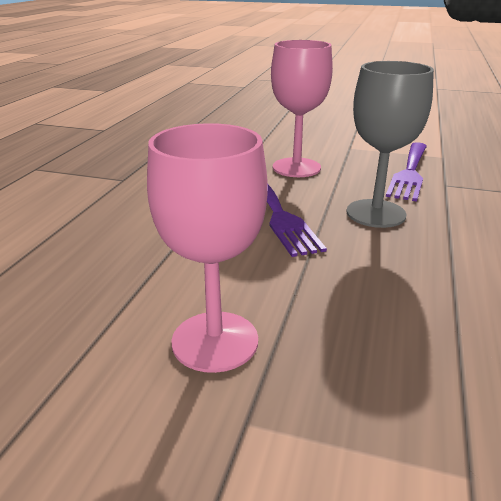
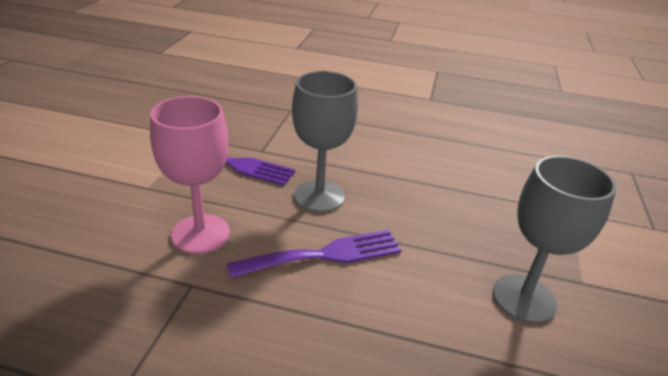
camera: 95 degrees left, 5 degrees up
pink goblet [147,123,268,373] -> grey goblet [493,156,616,323]

